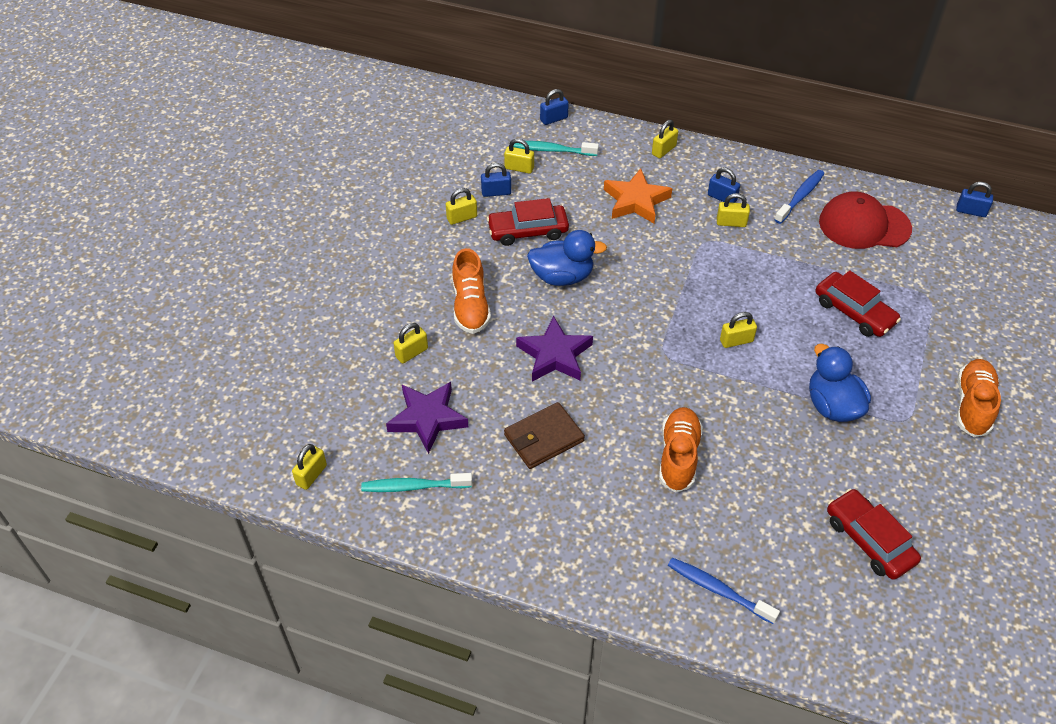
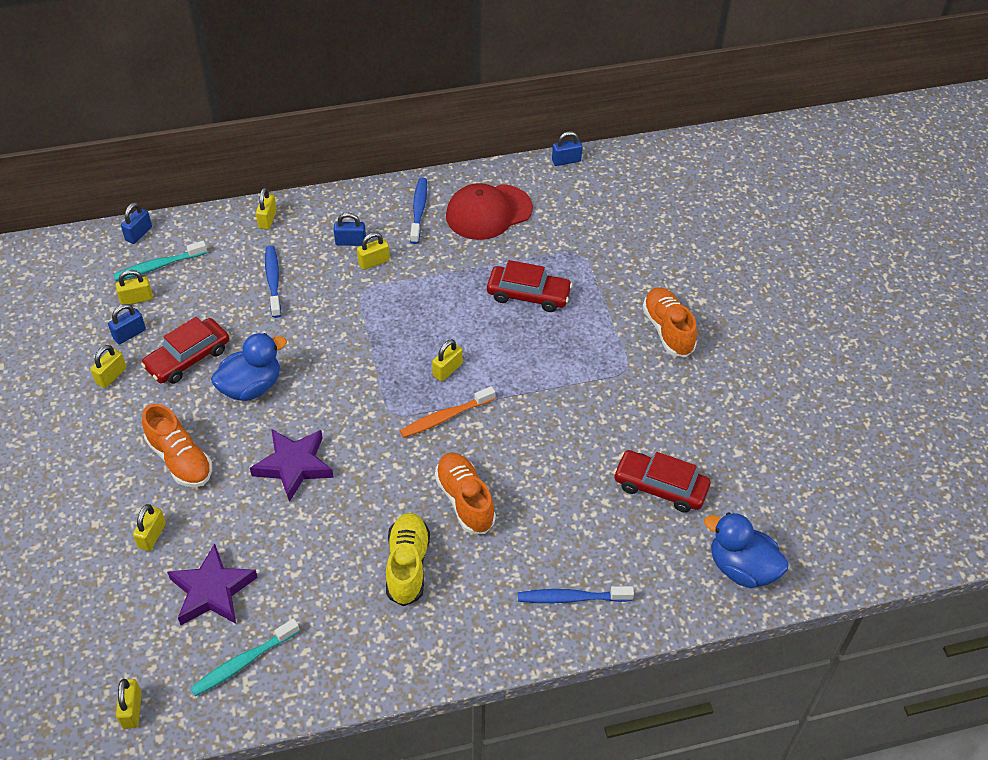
camera: 35 degrees left, 0 degrees up
brown wallet [504,402,585,469] -> none
orange star [604,168,672,223] -> blue toothbrush [265,245,281,318]
blue duck [809,344,871,422] -> blue duck moved to [704,512,789,588]
none -> yellow shoe [386,513,430,606]
none -> orange toothbrush [400,386,495,438]

